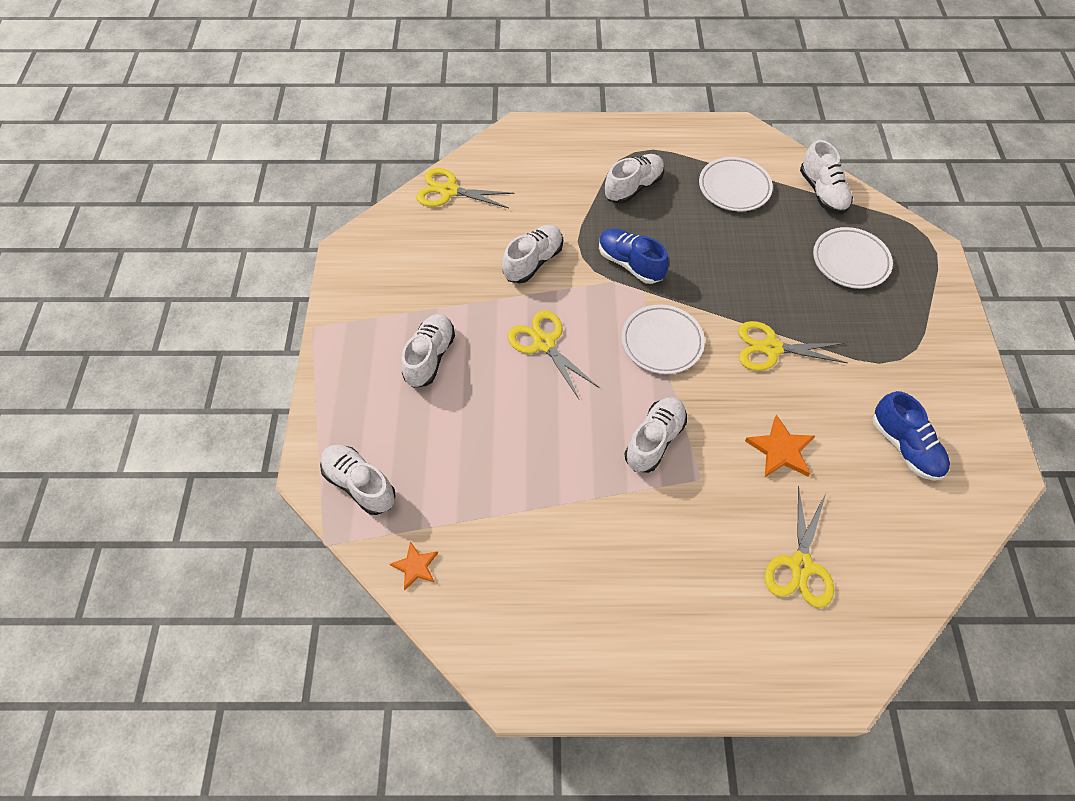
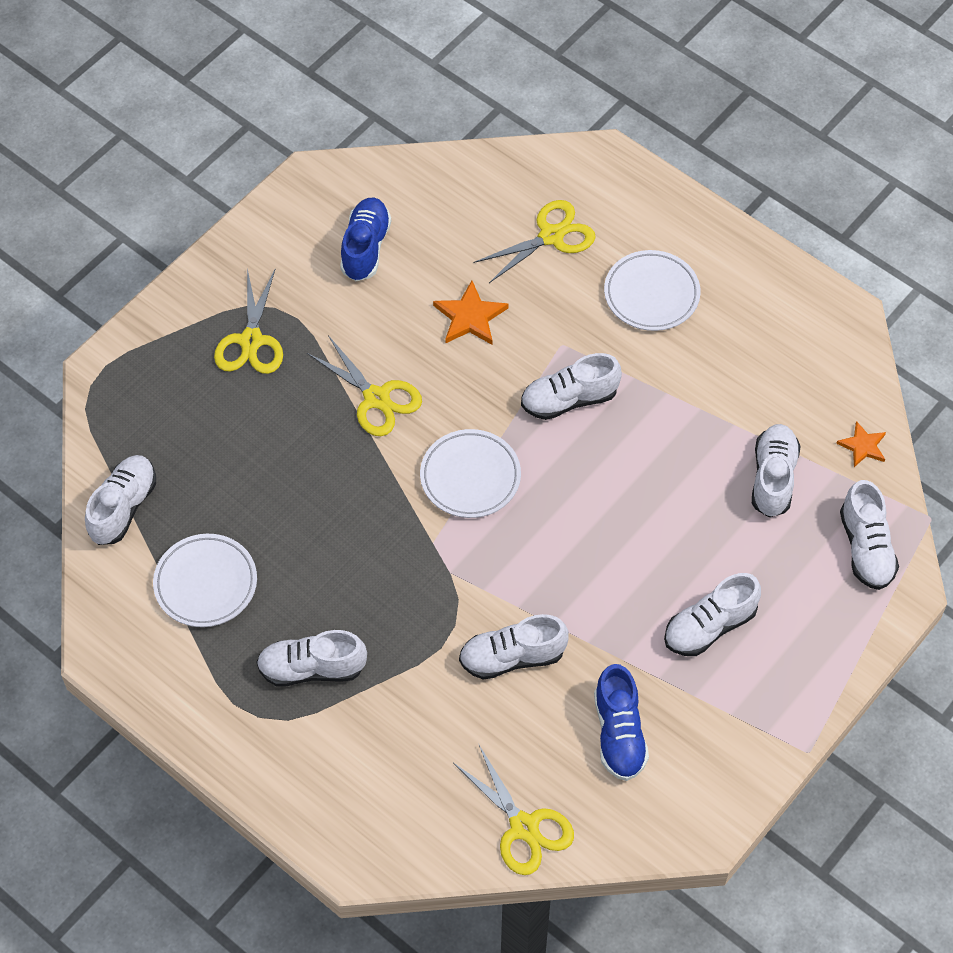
camera: 140 degrees left, 0 degrees up
yellow scissors [507,310,599,399] -> yellow scissors moved to [214,268,283,374]
blue shoe [599,228,669,284] -> blue shoe moved to [594,664,649,781]
white plate [813,227,893,289] -> white plate moved to [604,250,700,331]
none -> white shoe [752,424,801,517]

